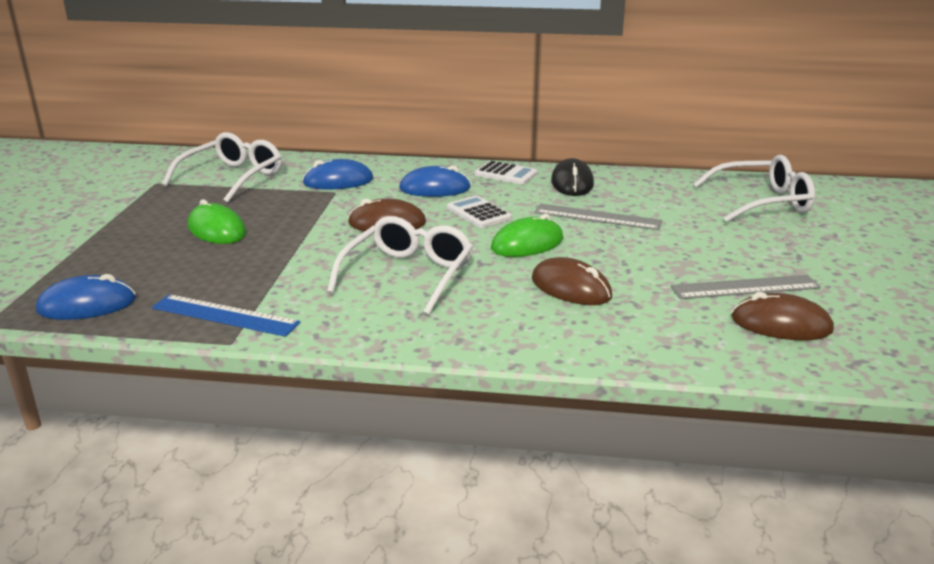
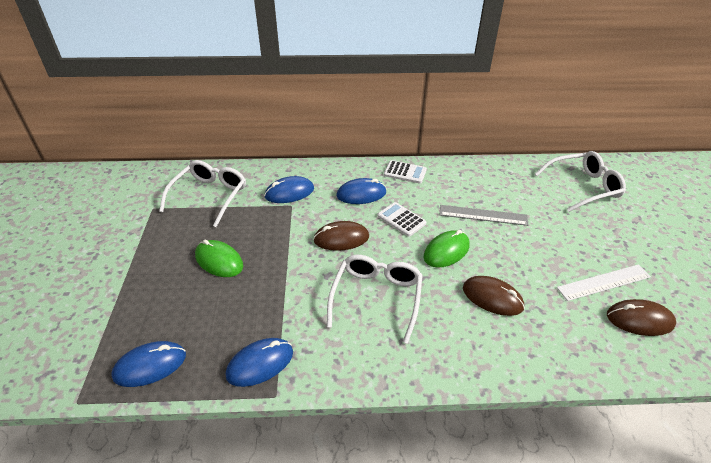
camera: 10 degrees left, 15 degrees up
blue ruler [152,294,300,337] -> blue mouse [226,338,293,387]
black mouse [551,158,594,196] -> none
grey ruler [670,275,821,299] -> white ruler [557,264,651,301]

